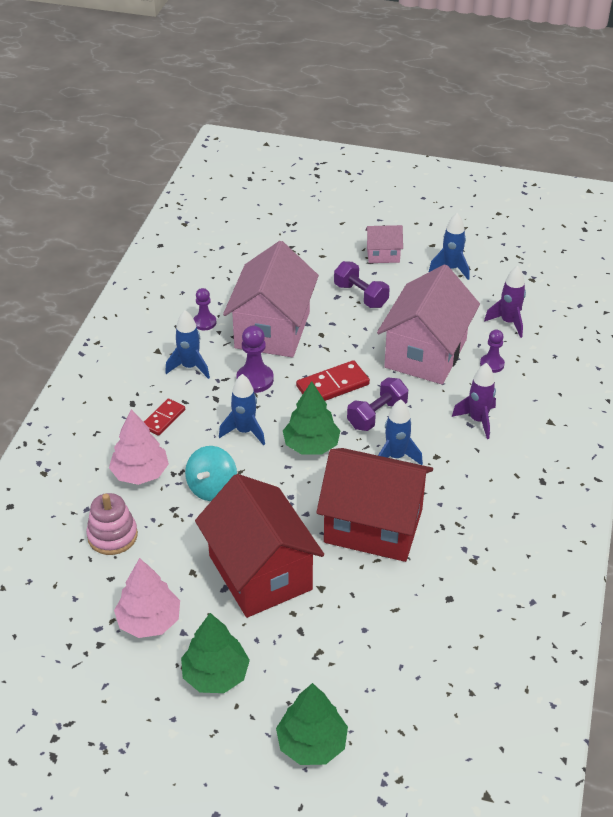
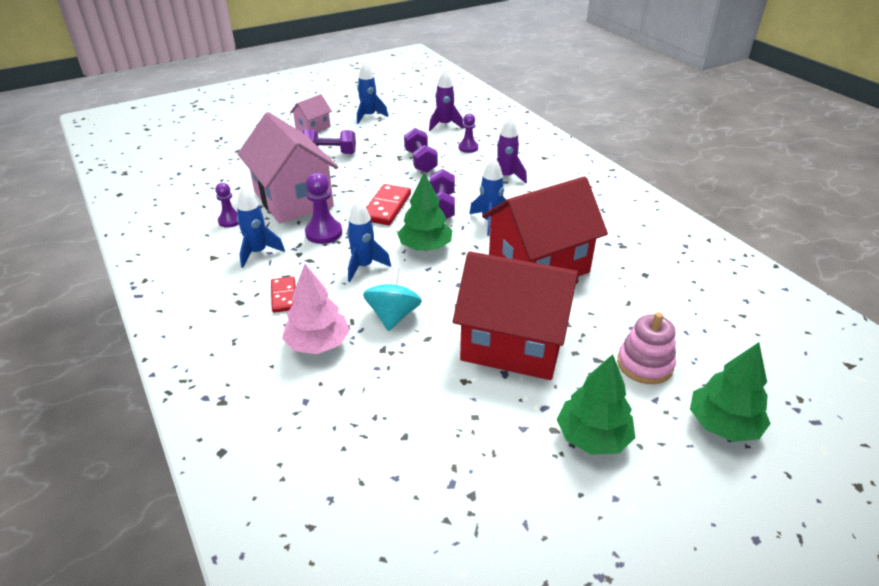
camera: 45 degrees left, 5 degrees down
pink stacking toy [86,493,138,555] -> pink stacking toy moved to [617,312,676,384]
pink tree [114,558,180,638] -> none
turquoise spinning top [185,446,237,501] -> turquoise spinning top turned 150 degrees counterclockwise [363,267,422,331]
pink house [377,264,480,384] -> purple dumbbell [404,128,438,173]

